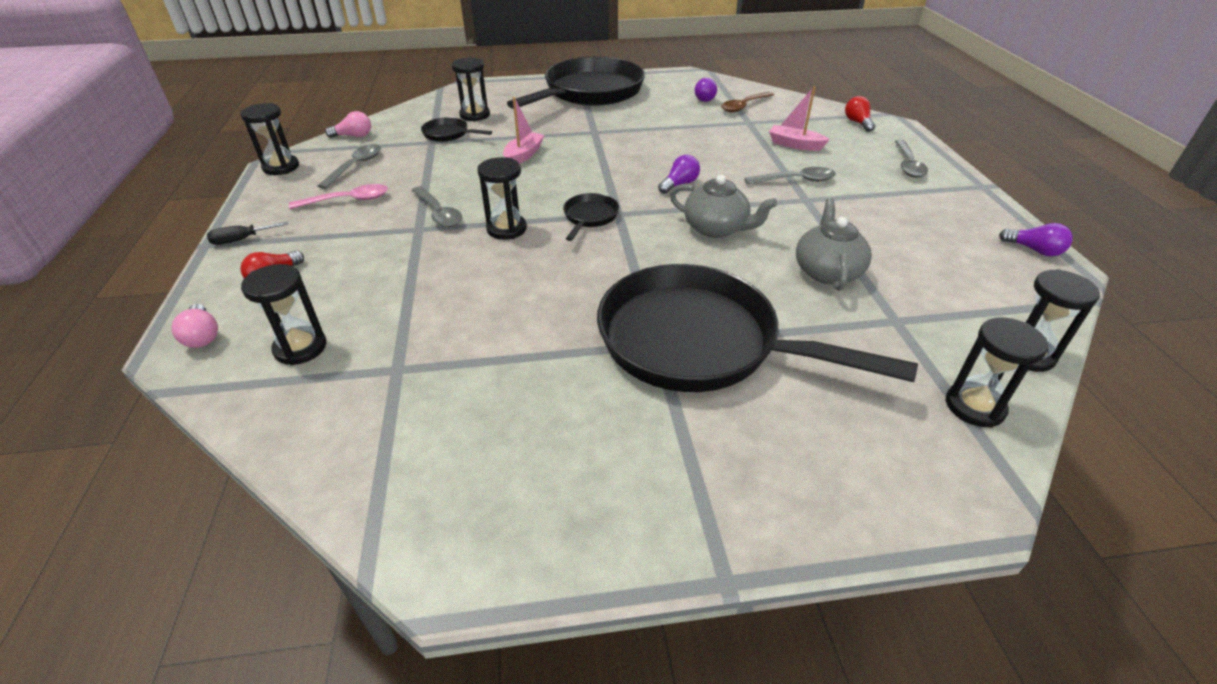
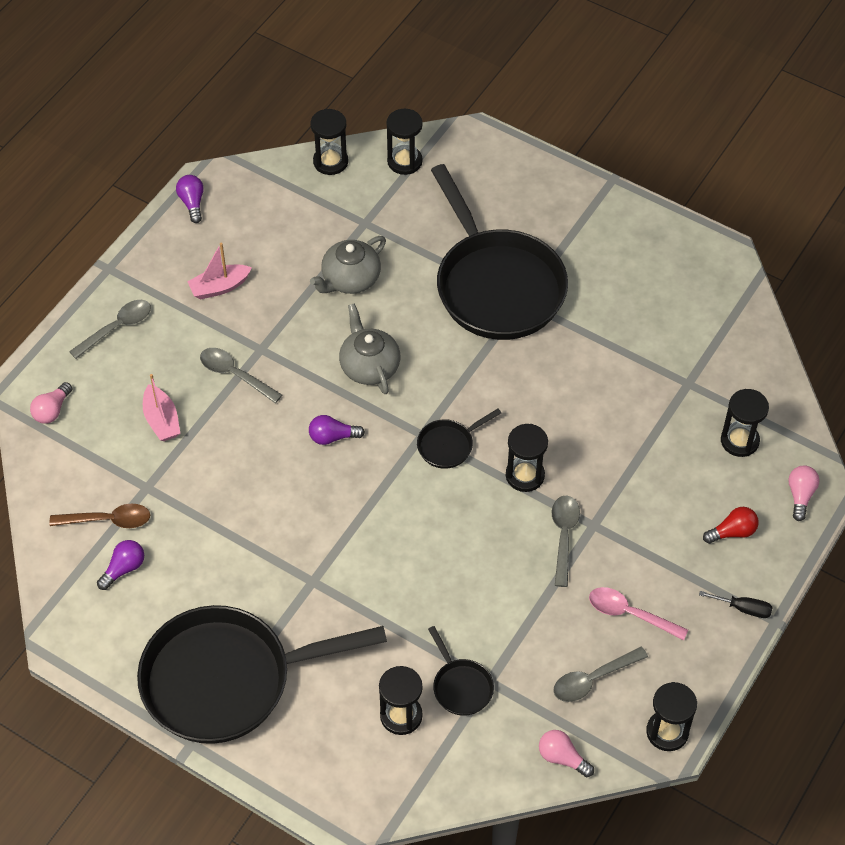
camera: 140 degrees left, 15 degrees up
pink boat [503,97,544,164] -> pink boat moved to [187,243,252,300]
red light bulb [845,96,875,132] -> pink light bulb [30,382,72,424]

